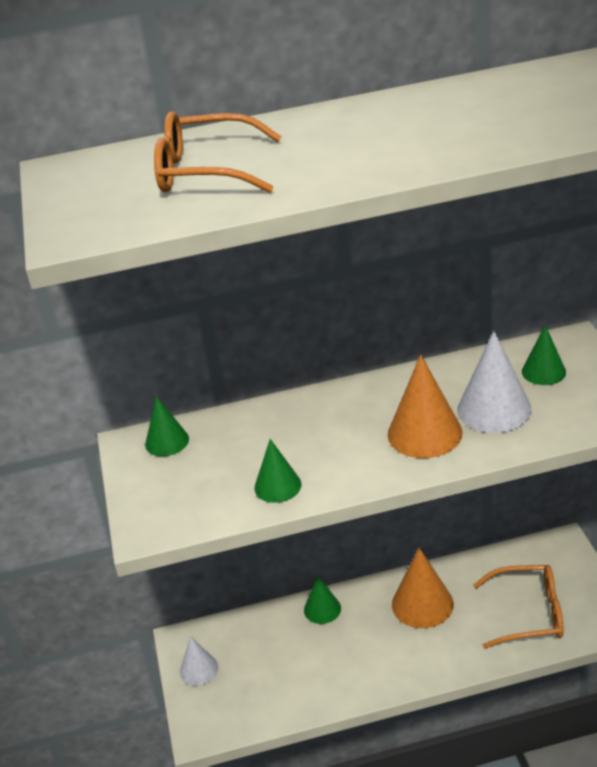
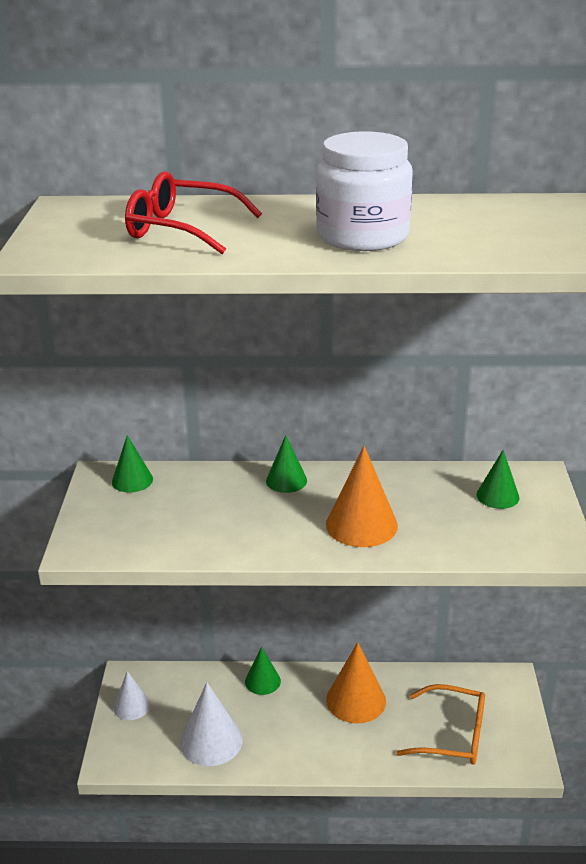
camera: 10 degrees right, 5 degrees down
orange glasses [154,111,282,193] -> red glasses [125,171,262,254]
green cone [254,439,301,503] -> green cone moved to [266,435,307,493]
white cone [457,331,532,433] -> white cone moved to [180,682,243,766]
none -> white jar [316,131,413,251]

